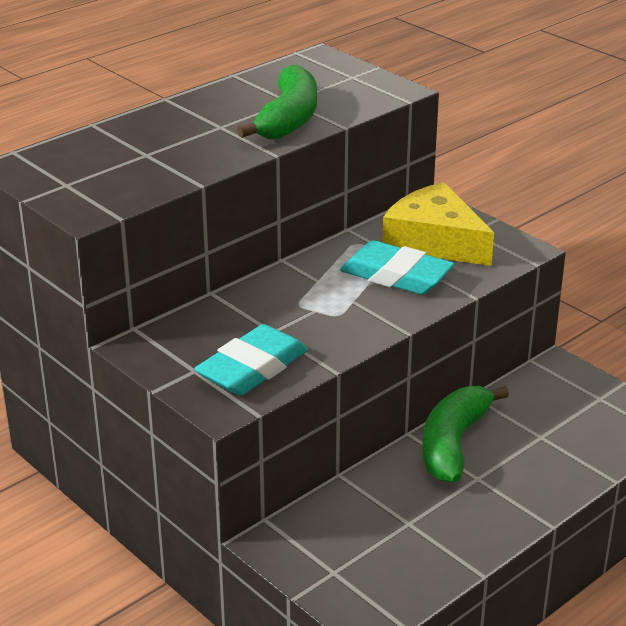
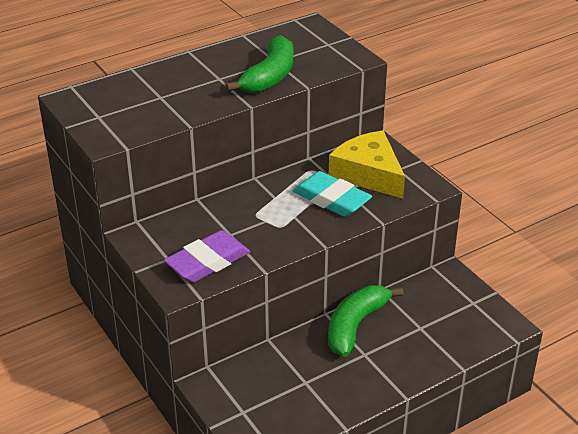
camera: 10 degrees right, 5 degrees up
turquoise eraser [194,324,308,396] -> purple eraser [164,230,250,282]

